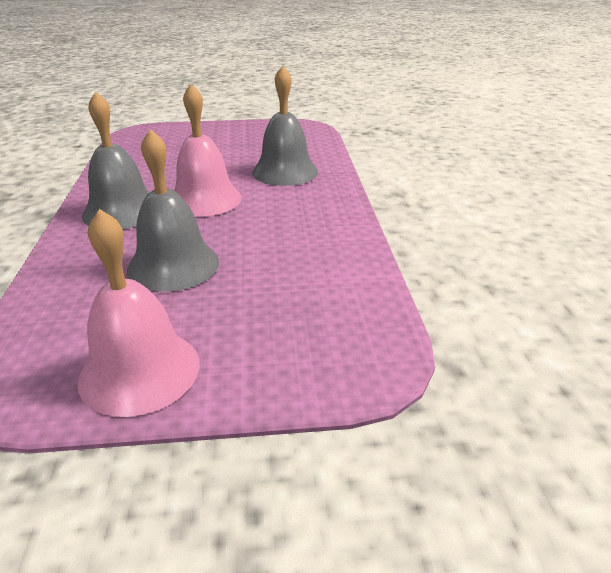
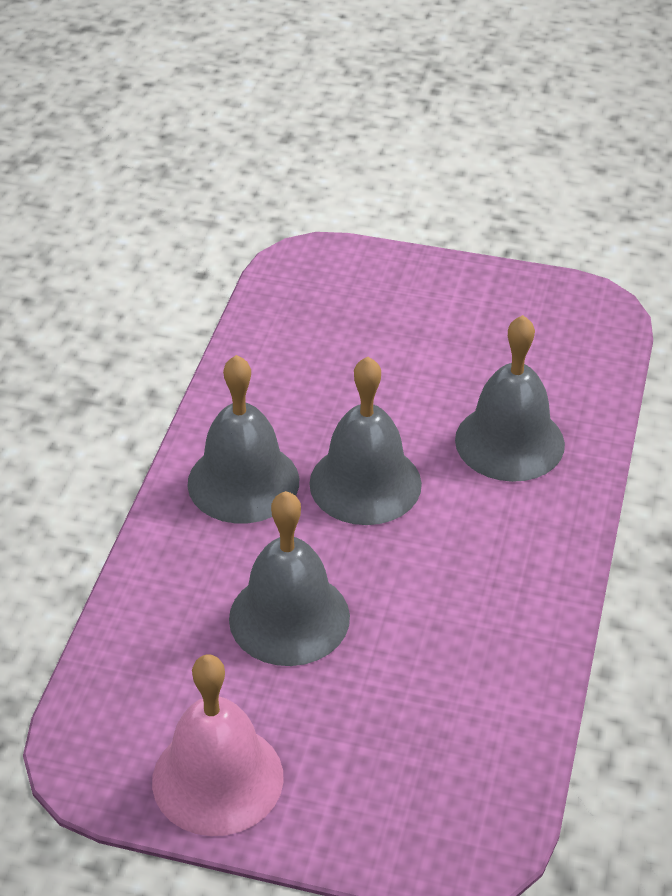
camera: 20 degrees right, 10 degrees up
pink bell [174,84,242,216] -> grey bell [309,357,422,525]

